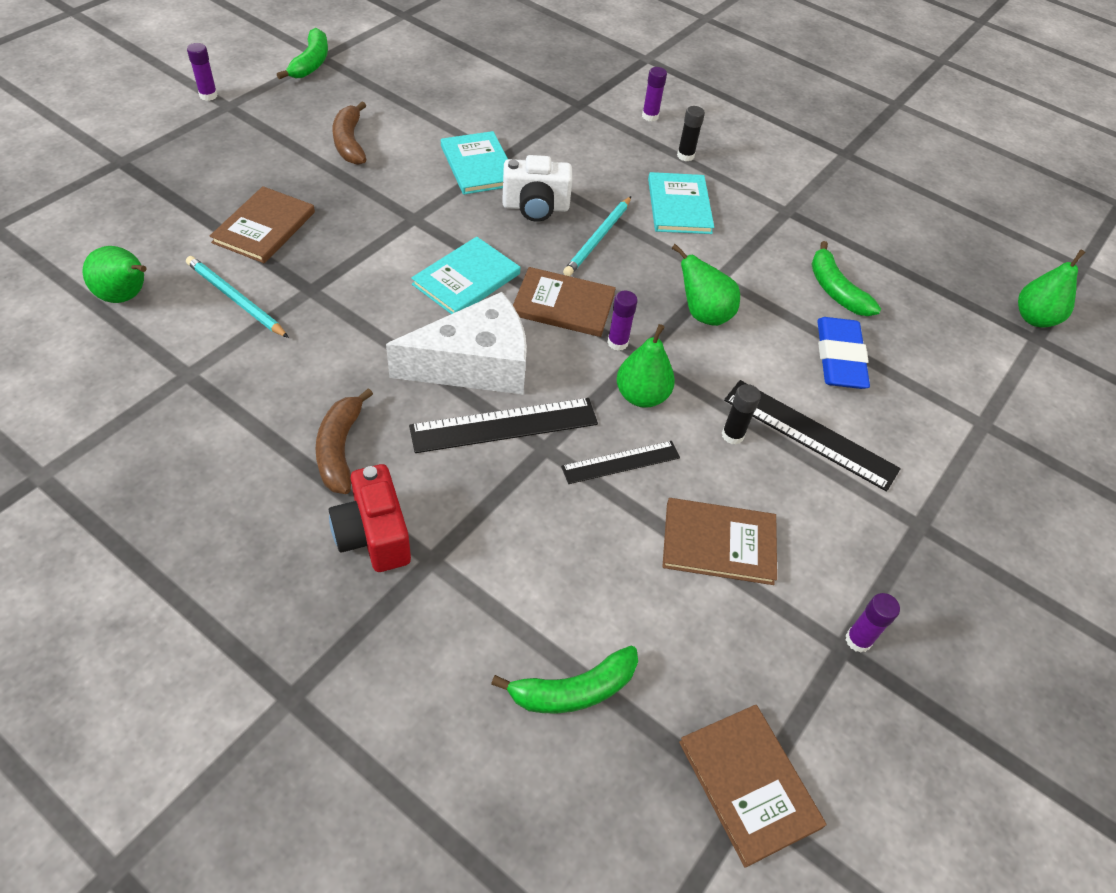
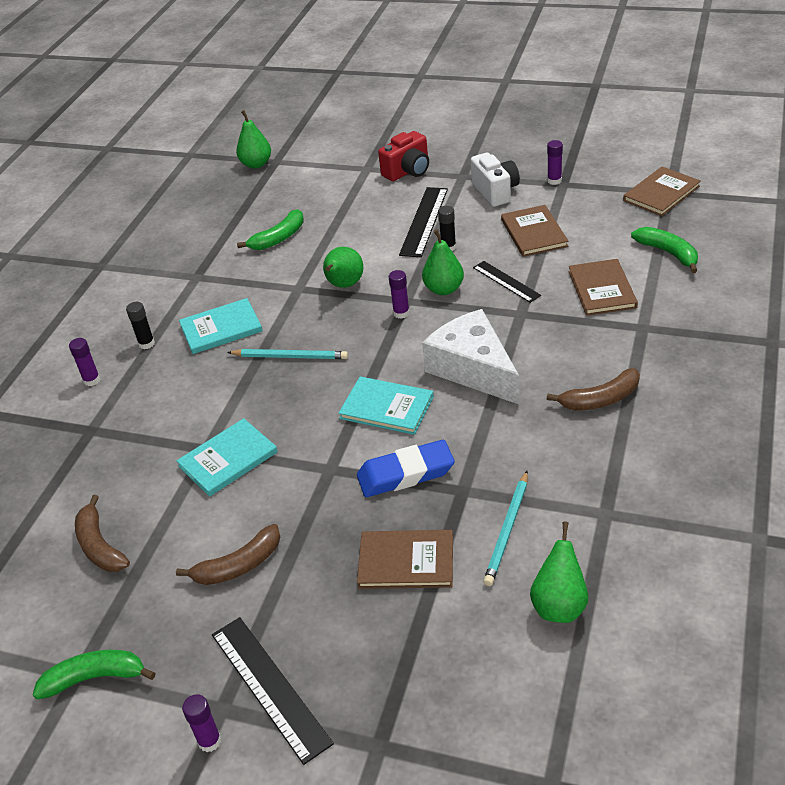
camera: 100 degrees left, 10 degrees down
red camera [329,464,411,572] -> red camera moved to [378,131,429,181]
black ruler [409,398,598,453] -> black ruler moved to [212,617,334,765]
white camera [502,155,573,222] -> white camera moved to [471,153,520,207]
brown book [513,267,616,337] -> brown book moved to [569,259,638,316]
blue eraser [817,317,870,389] -> blue eraser moved to [357,440,454,497]
none -> brown banana [75,495,130,572]

